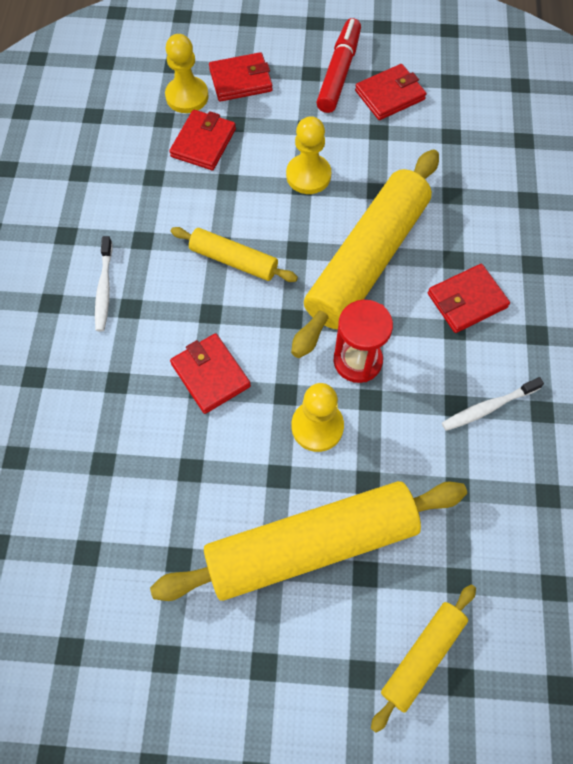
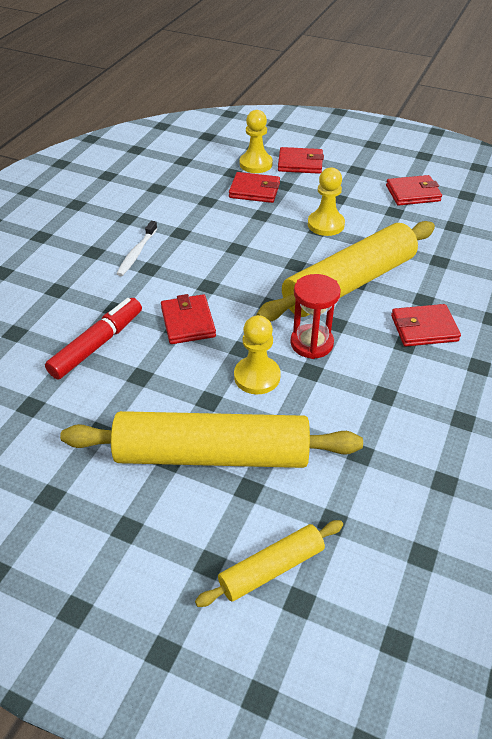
camera: 20 degrees right, 20 degrees down
red wallet [169,110,236,170] -> red wallet turned 60 degrees clockwise [229,172,280,203]
yellow rolling pin [171,227,298,282] -> none
red marker [316,18,361,113] -> red marker moved to [45,298,142,379]
white toothbrush [442,377,544,431] -> none

